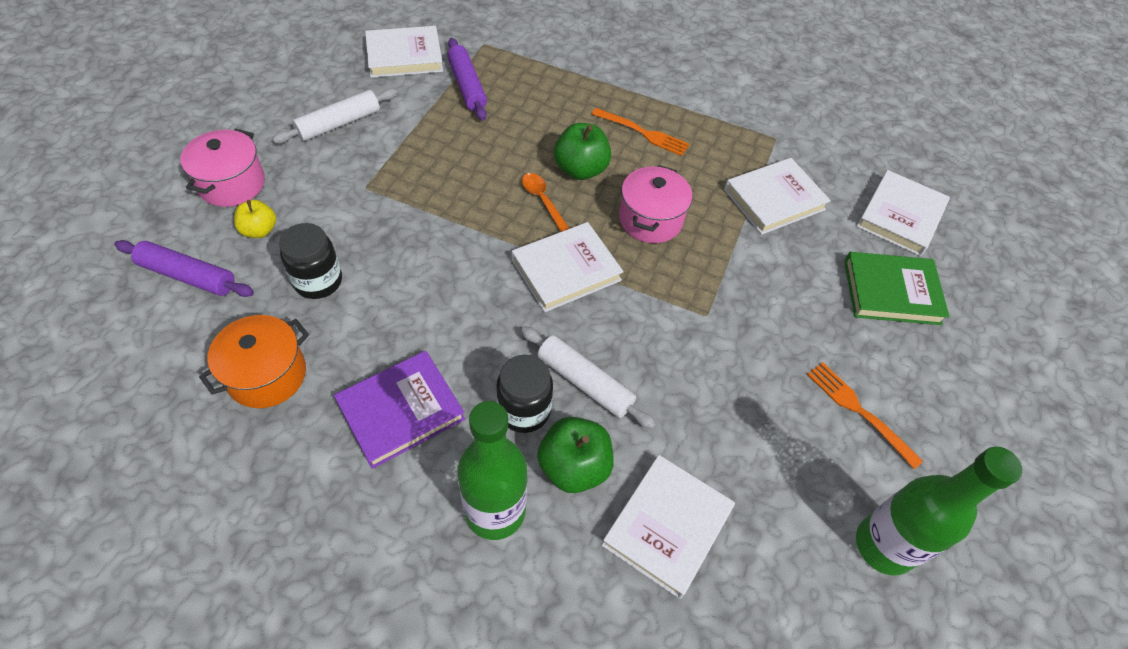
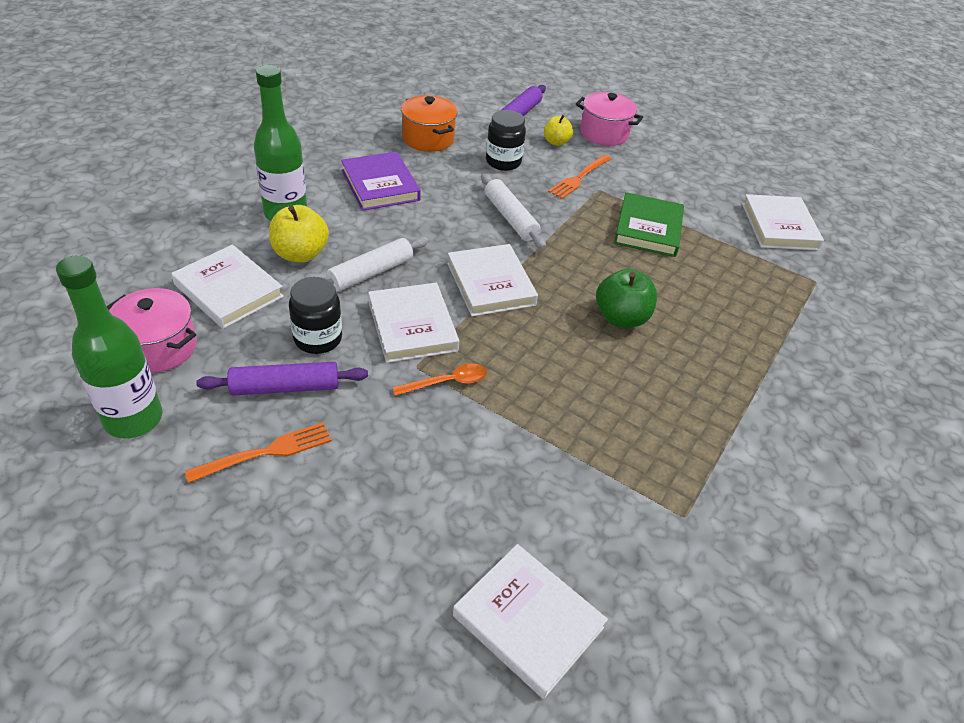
camera: 100 degrees right, 10 degrees down
white rolling pin [272,88,397,143] -> white rolling pin moved to [481,173,546,249]
purple rolling pin [447,38,487,121] -> purple rolling pin moved to [196,362,368,395]
black jar [496,355,553,433] -> black jar moved to [289,277,342,354]
orange spoon [522,173,570,232] -> orange spoon moved to [392,363,487,396]
green apple [537,417,614,493] -> yellow apple [269,205,329,263]
orange fork [592,108,689,156] -> orange fork moved to [548,155,611,199]
pink pot [619,165,692,243] -> pink pot moved to [107,288,197,373]
white book [724,158,831,235] -> white book moved to [368,283,459,363]
green book [844,252,950,325] -> green book moved to [614,192,684,257]

